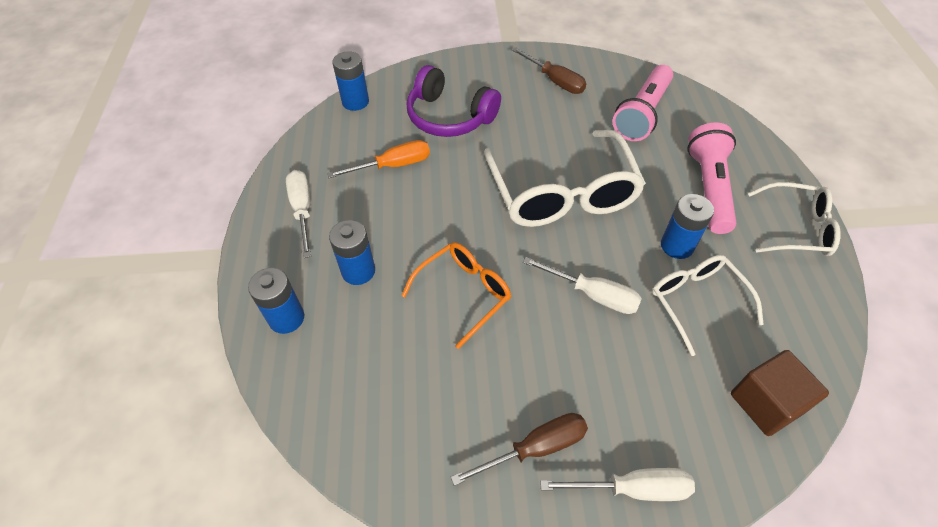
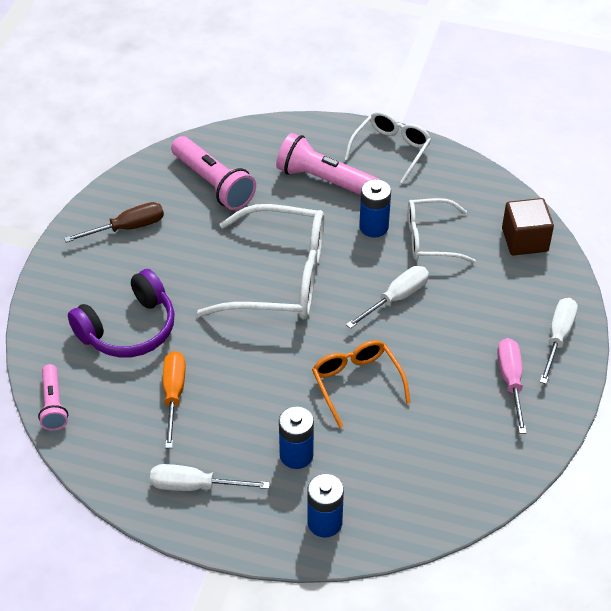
camera: 70 degrees left, 5 degrees down
blue battery [332,51,369,111] -> pink flashlight [38,364,68,431]
brown screwdriver [451,413,588,486] -> pink screwdriver [497,338,527,434]

